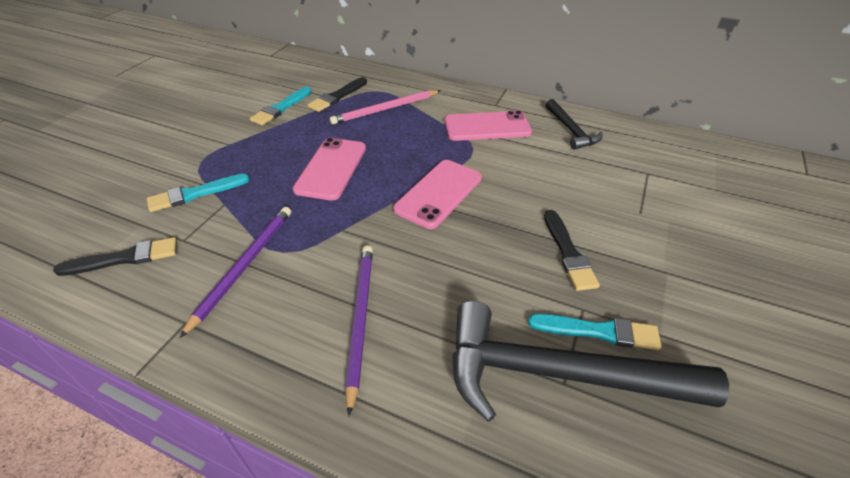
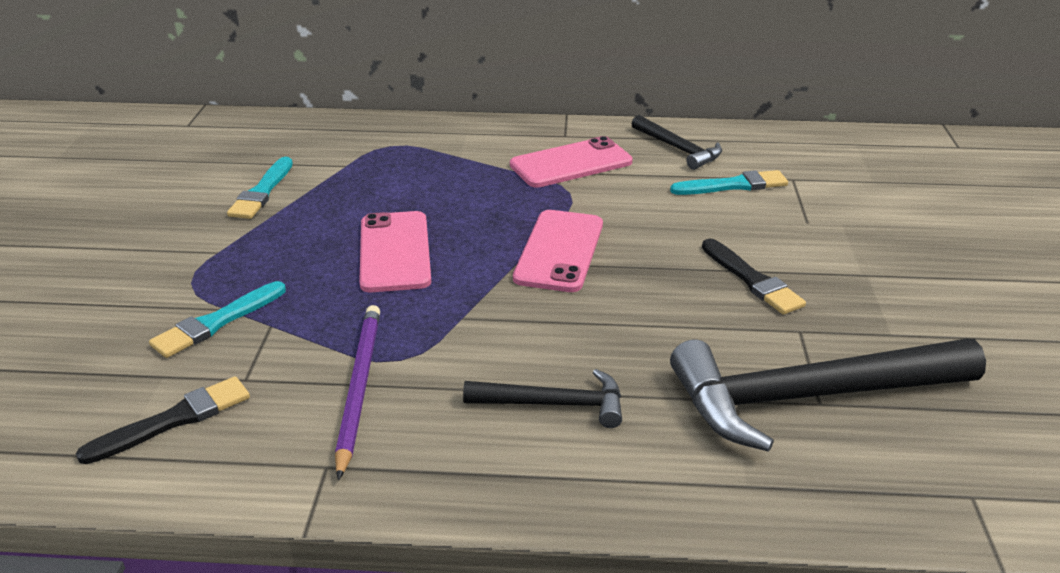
camera: 20 degrees left, 10 degrees down
black brush [308,77,367,112] -> none
pink pencil [330,90,441,125] -> none
purple pencil [345,245,373,416] -> black hammer [463,369,622,428]
turquoise brush [528,314,661,350] -> turquoise brush moved to [670,170,788,195]

